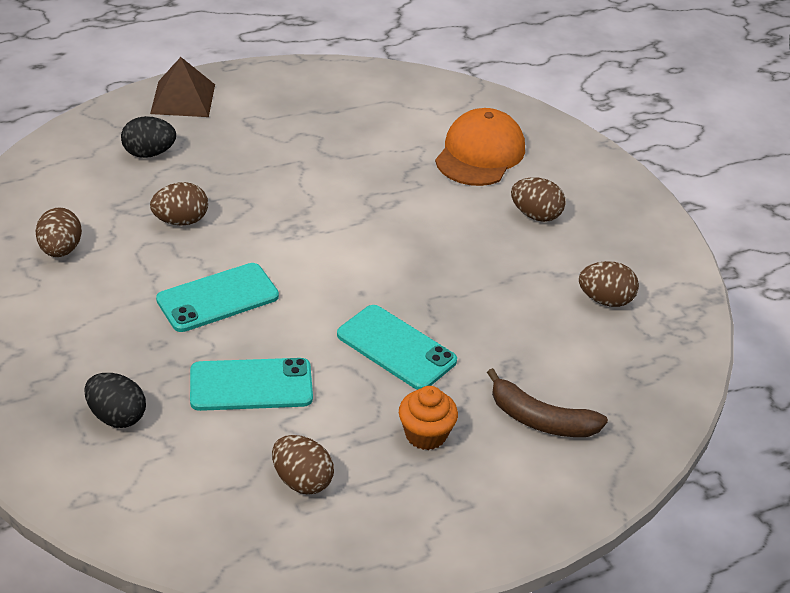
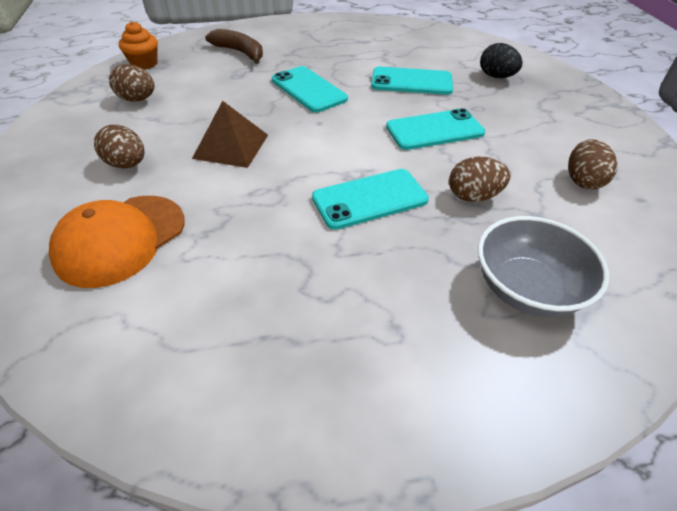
camera: 165 degrees left, 5 degrees up
black egg [121,116,176,158] -> grey bowl [478,216,609,317]
brown pyramid [150,57,215,117] -> brown pyramid moved to [192,101,268,168]
brown egg [272,435,334,495] -> none
orange cupcake [399,386,458,450] -> orange cupcake moved to [119,21,158,69]
none -> turquoise phone [312,169,429,230]

